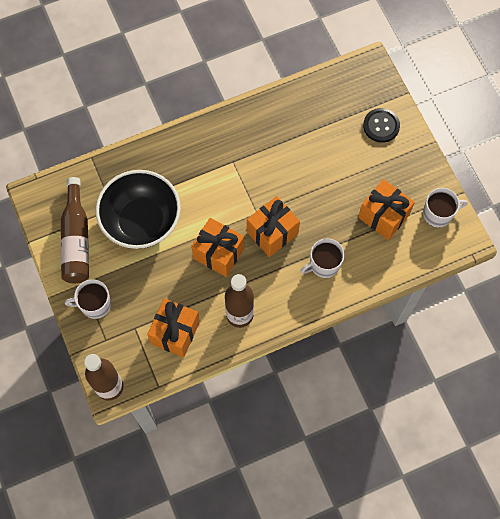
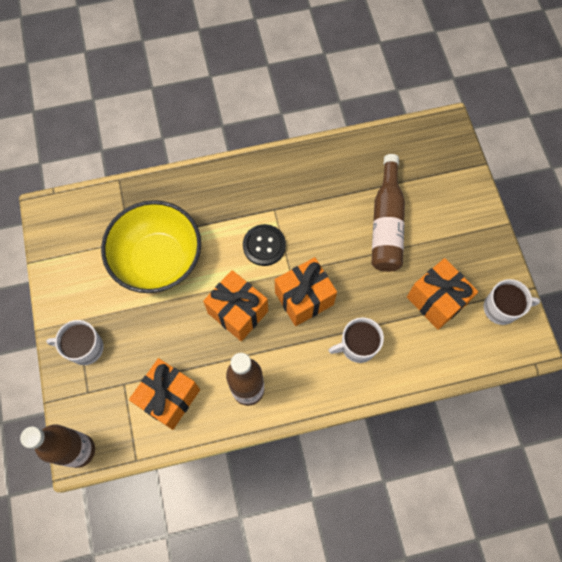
camera: 10 degrees right, 0 degrees up
brown bottle [61,177,89,283] -> brown bottle moved to [371,154,405,272]
black bowl [96,170,181,249] -> yellow bowl [101,200,201,293]
black button [363,108,400,143] -> black button moved to [243,224,286,266]

